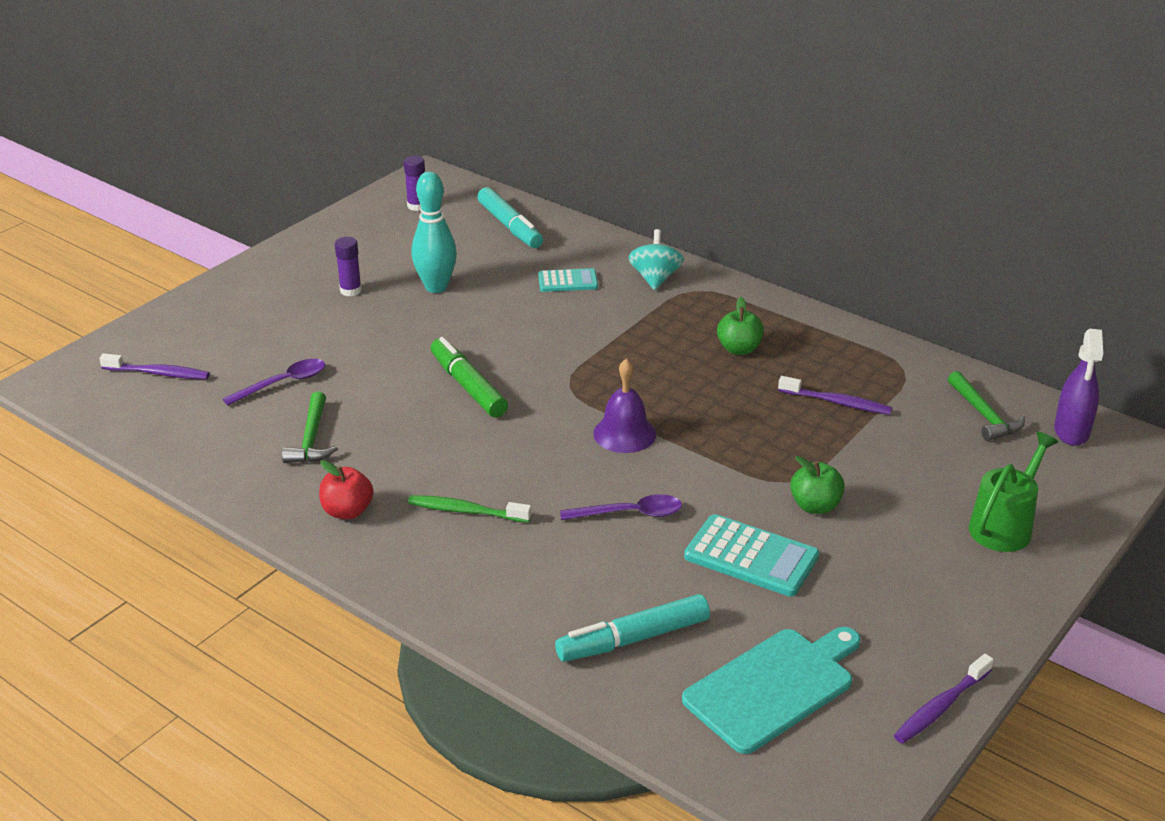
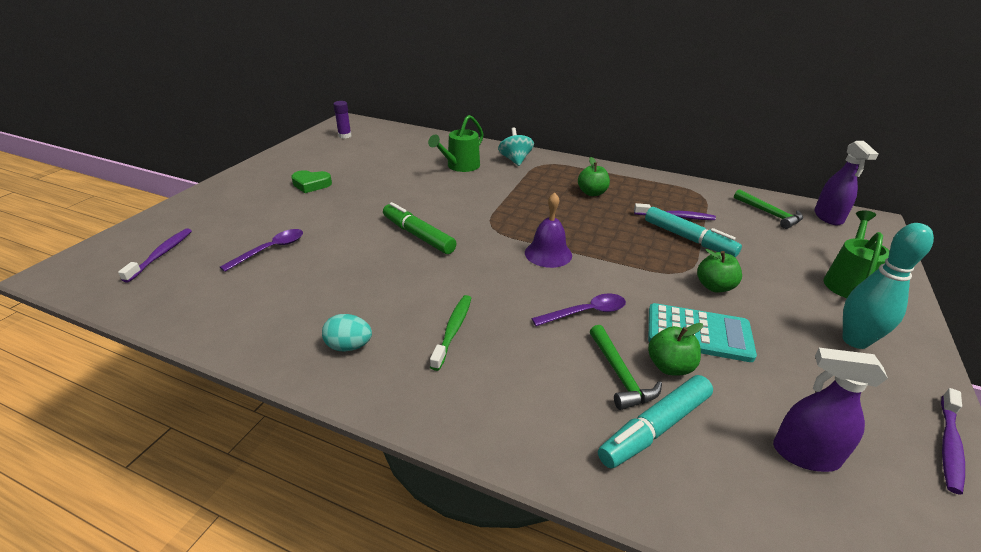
camera: 15 degrees left, 0 degrees up
purple toothbrush [99,353,210,379] -> purple toothbrush turned 75 degrees counterclockwise [118,228,192,283]
green hammer [282,392,338,463] -> green hammer moved to [590,325,662,410]
red apple [319,460,373,519] -> turquoise egg [322,314,372,351]
purple glue stick [335,237,362,296] -> green heart [291,170,332,193]
green toothbrush [408,495,531,523] -> green toothbrush turned 105 degrees clockwise [430,295,471,371]
turquoise bowling pin [411,171,457,293] -> turquoise bowling pin moved to [843,223,934,349]
turquoise marker [477,187,543,248] -> turquoise marker moved to [645,207,742,257]
turquoise calculator [538,268,598,292] -> green watering can [428,115,483,172]
turquoise cutting board [682,627,861,754] -> purple spray bottle [773,348,888,472]
none -> green apple [648,323,703,375]

